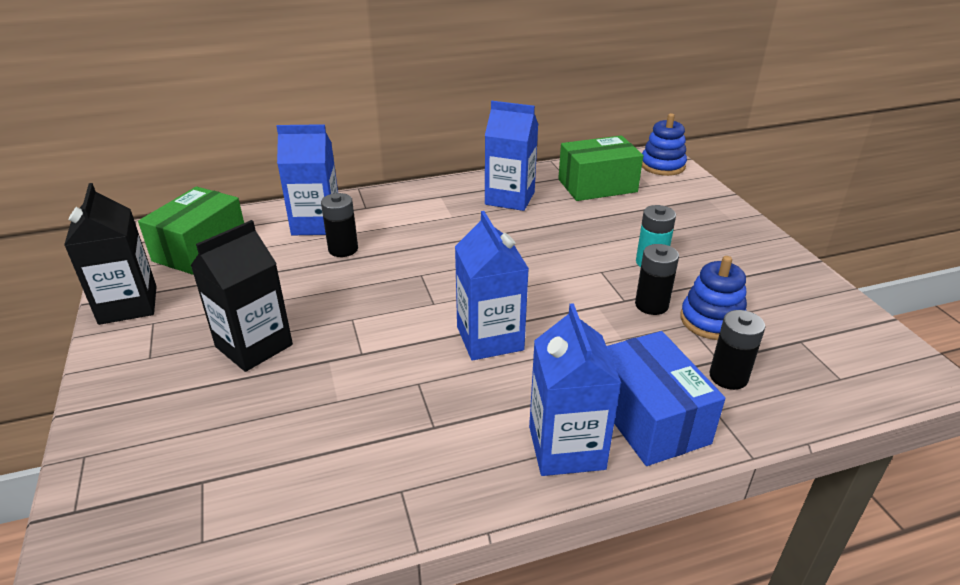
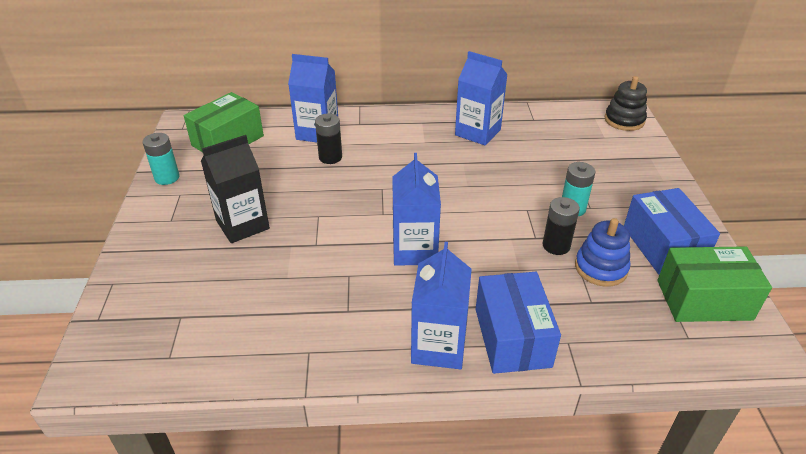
camera: 15 degrees right, 5 degrees up
black carton [64,183,157,325] -> turquoise battery [142,133,180,185]
green box [558,135,643,201] -> green box moved to [657,246,772,322]
blue stacking toy [642,113,687,176] -> black stacking toy [605,76,647,131]
black battery [709,310,765,390] -> none
none -> blue box [624,188,720,275]

